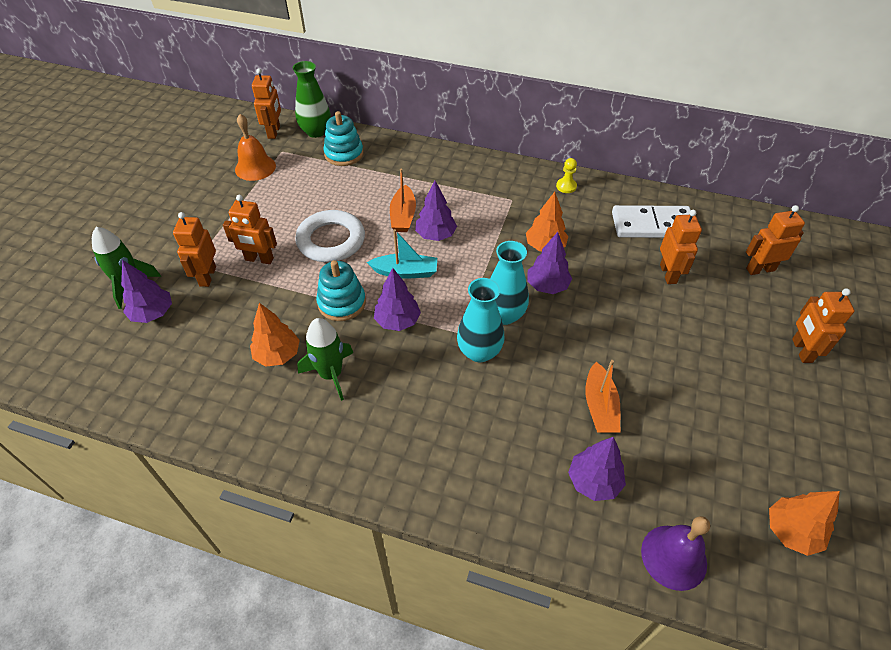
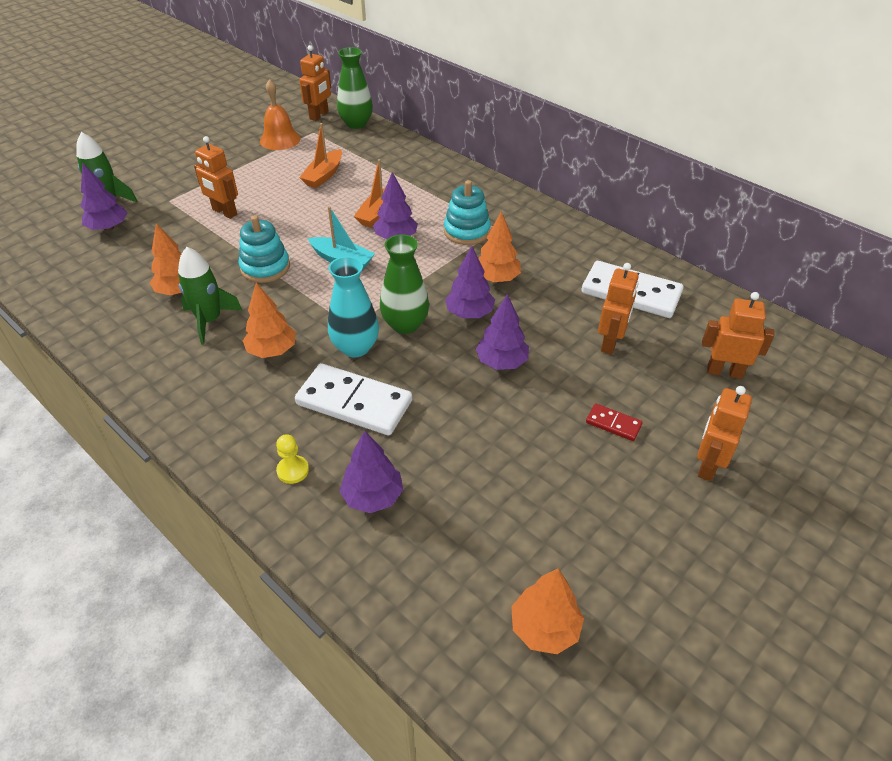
camera: 25 degrees right, 5 degrees down
orange robot [173,212,216,287] -> none
white ring [295,210,365,262] -> none
turquoise stacking toy [323,111,363,166] -> turquoise stacking toy moved to [444,180,491,245]
purple tree [374,268,421,331] -> purple tree moved to [476,294,529,370]
turquoise vase [490,241,529,325] -> green vase [380,234,429,334]
yellow pawn [556,158,577,193] -> yellow pawn moved to [276,434,309,484]
orange boat [585,360,620,433] -> orange boat moved to [299,123,342,188]
purple bell [641,516,710,591] -> none
none -> orange tree [242,283,296,358]
none -> white domino [295,363,412,435]
none -> red domino [586,403,643,441]

